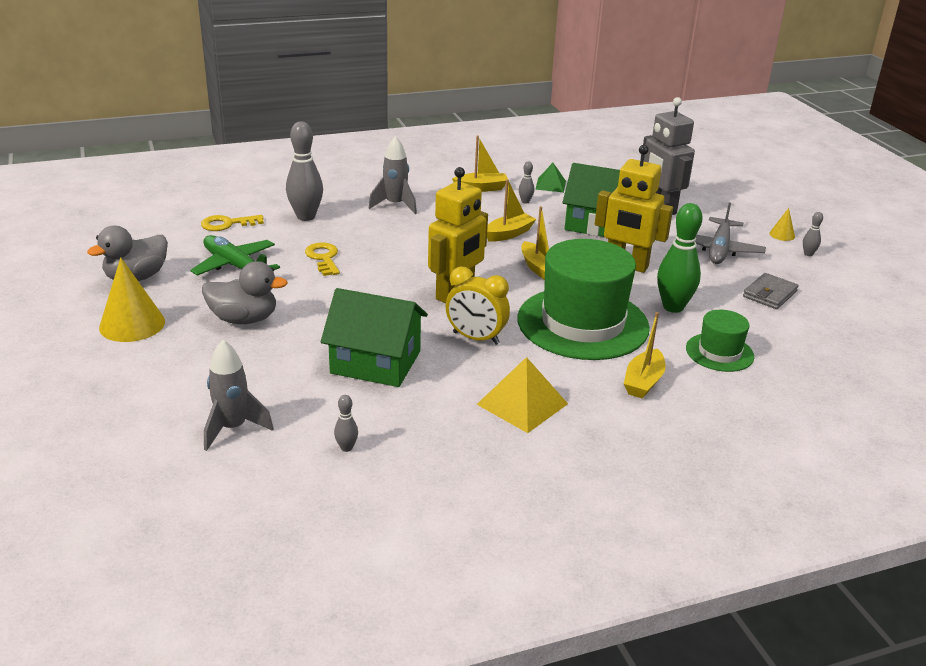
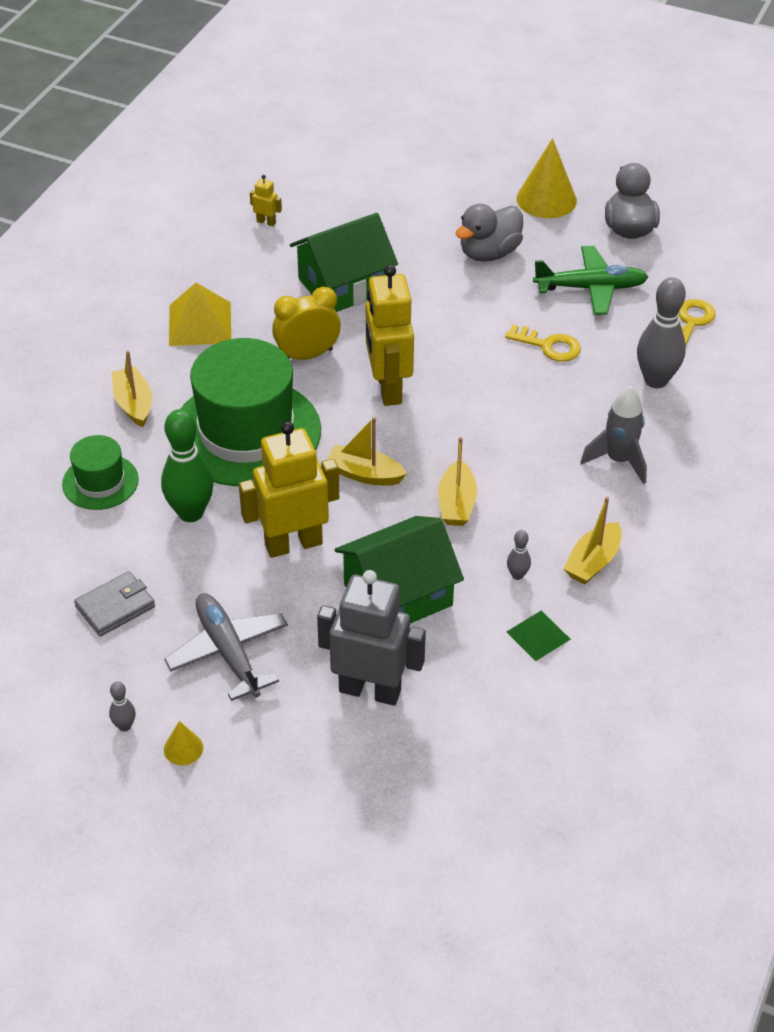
camera: 135 degrees right, 15 degrees up
grey rocket [204,340,274,451] -> none
grey bowling pin [334,395,358,452] -> yellow robot [250,175,282,226]
grey wallet [743,273,798,309] -> grey wallet turned 60 degrees clockwise [74,571,155,636]

